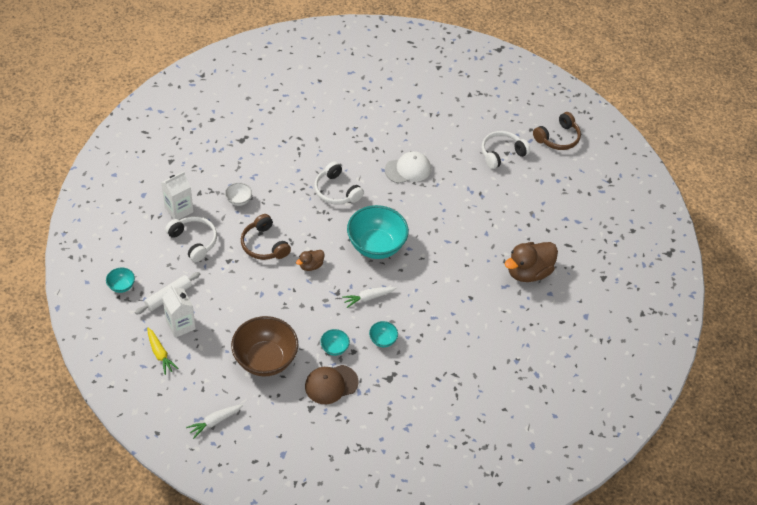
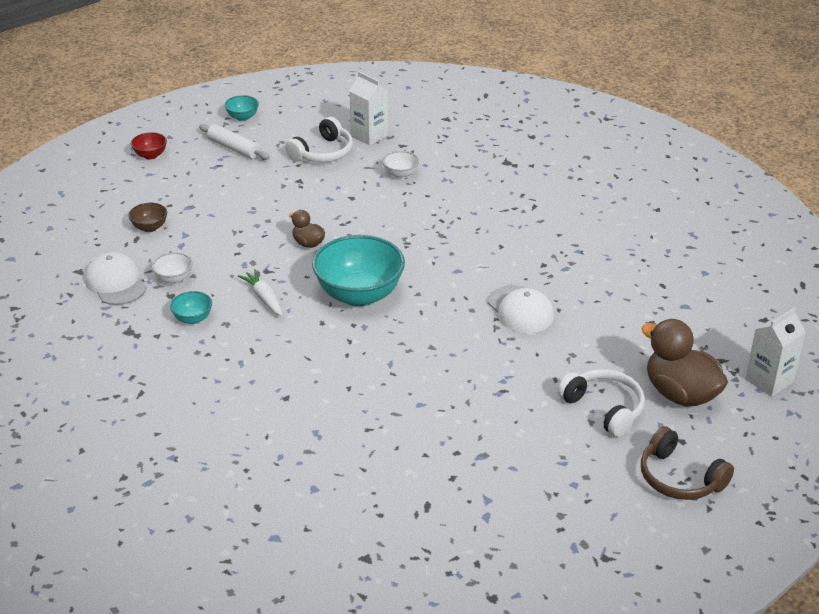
camera: 85 degrees right, 15 degrees down
yellow carrot [147,328,178,375] -> red bowl [131,132,167,160]
white carton [162,285,196,338] -> white carton moved to [745,307,806,397]
white carrot [186,404,243,439] -> none
brown bowl [231,316,298,377] -> brown bowl [128,203,167,232], size x0.45
brown headphones [241,214,291,260] -> none
brown cap [305,365,359,404] -> white cap [85,252,147,305]
white headphones [314,161,364,205] -> none
turquoise bowl [320,329,350,356] -> white bowl [152,253,193,284]
brown duck [505,242,558,282] -> brown duck moved to [641,319,728,407]

